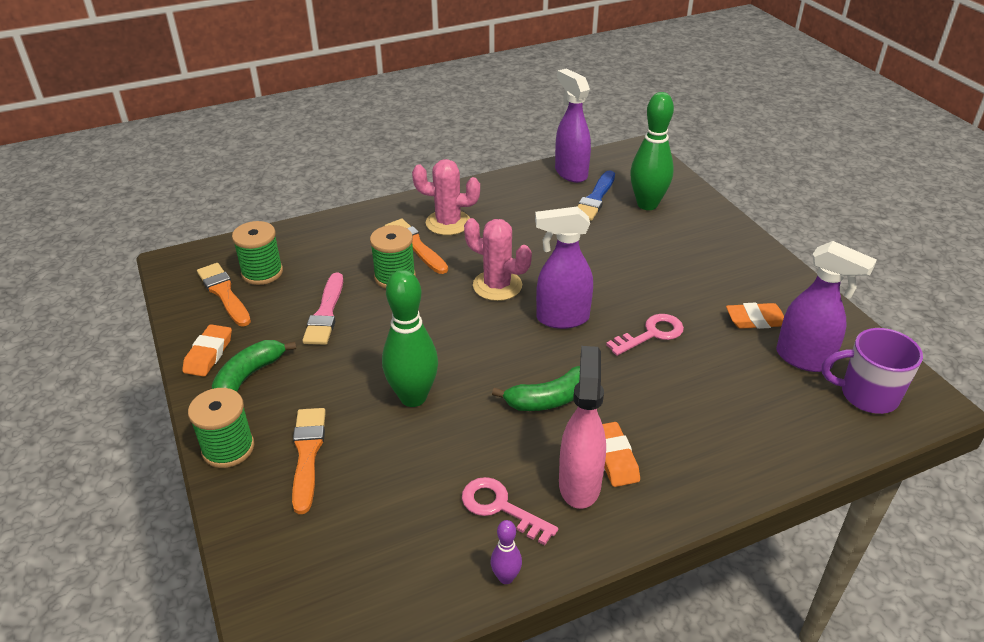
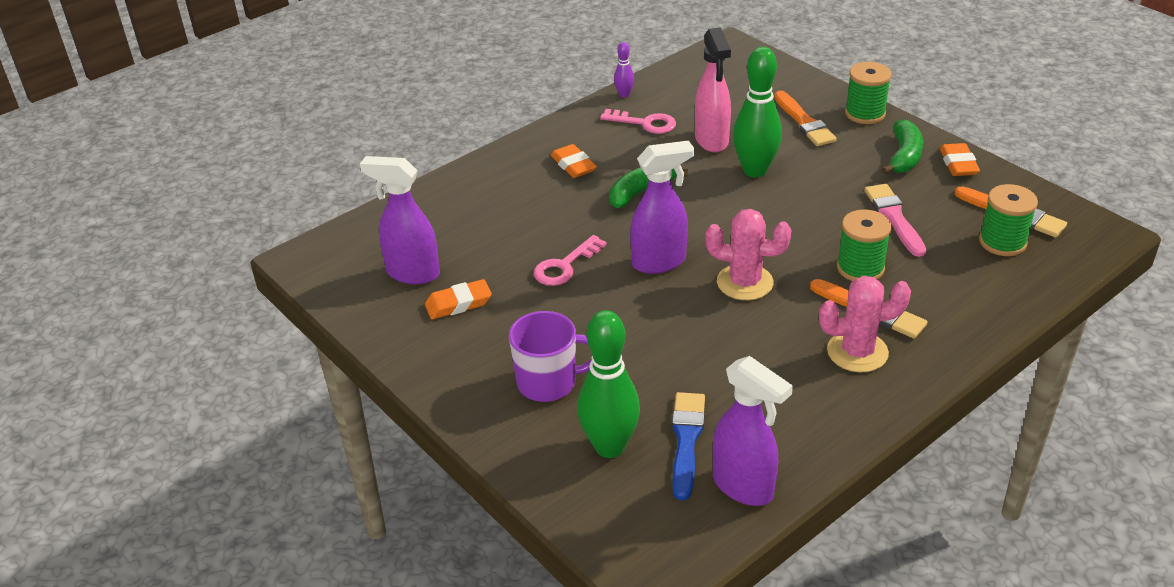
camera: 165 degrees right, 0 degrees up
pink spray bottle [559,346,606,509] -> pink spray bottle moved to [695,27,731,152]
purple mug [822,328,923,414] -> purple mug moved to [509,311,592,402]

